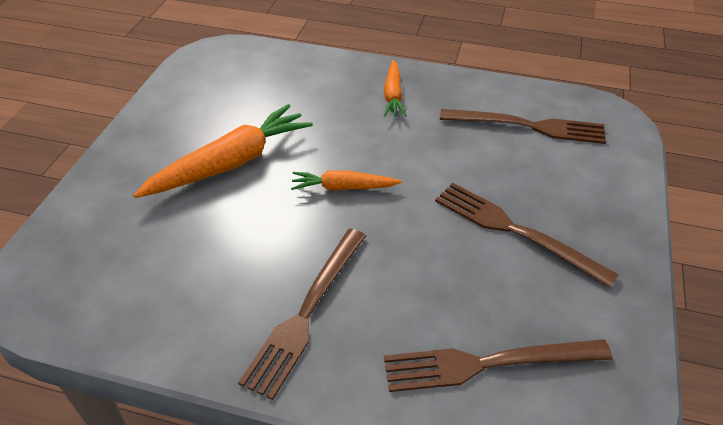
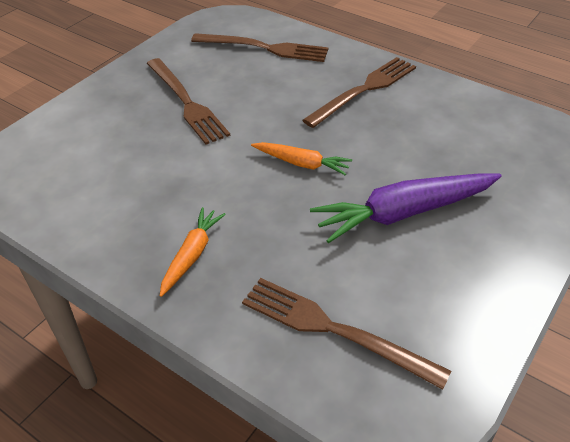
camera: 160 degrees left, 0 degrees up
orange carrot [133,104,313,198] -> purple carrot [310,173,502,243]
brown fork [440,109,606,144] -> brown fork moved to [242,278,451,390]

